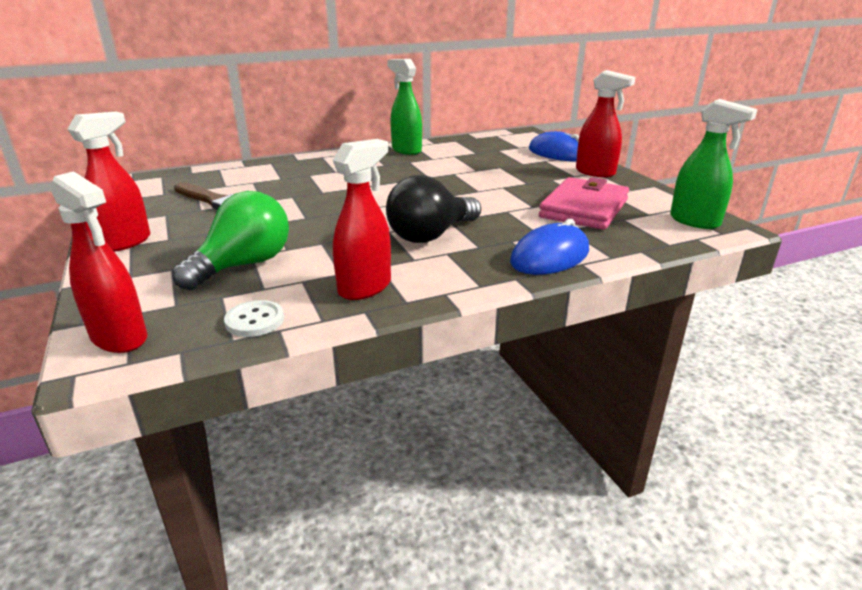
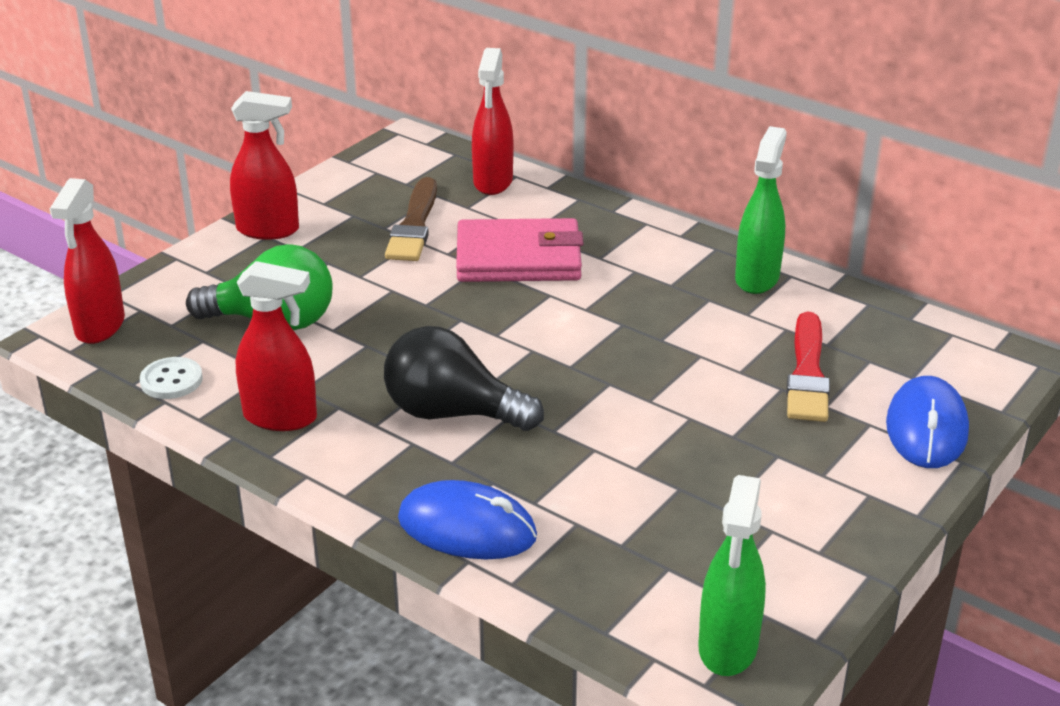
camera: 60 degrees right, 5 degrees up
pink wallet [539,177,629,230] -> pink wallet moved to [456,218,584,282]
red spray bottle [576,70,636,177] -> red spray bottle moved to [472,48,513,195]
none -> red brush [786,312,830,422]

